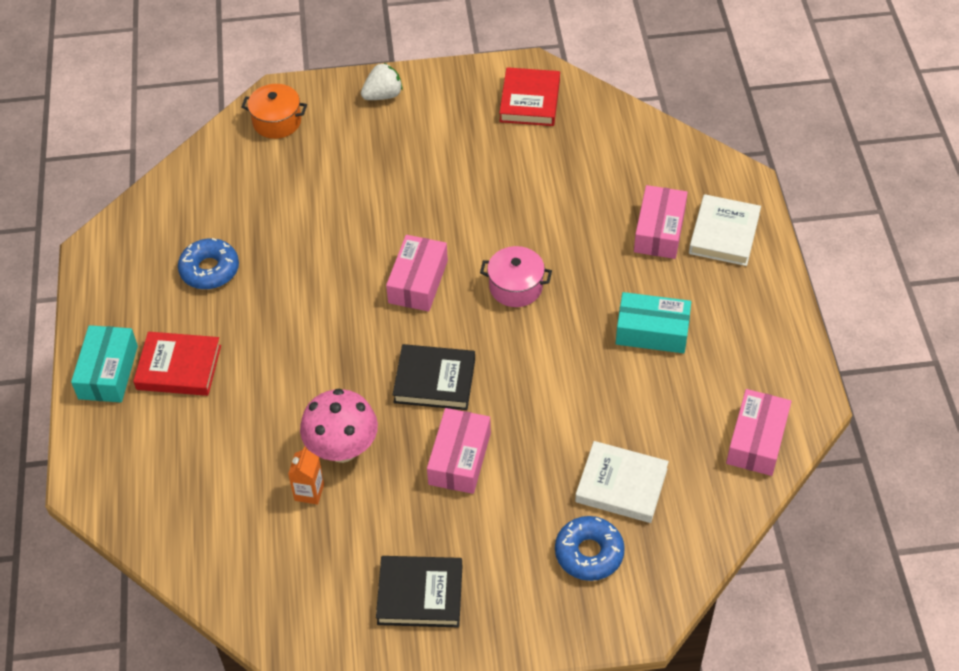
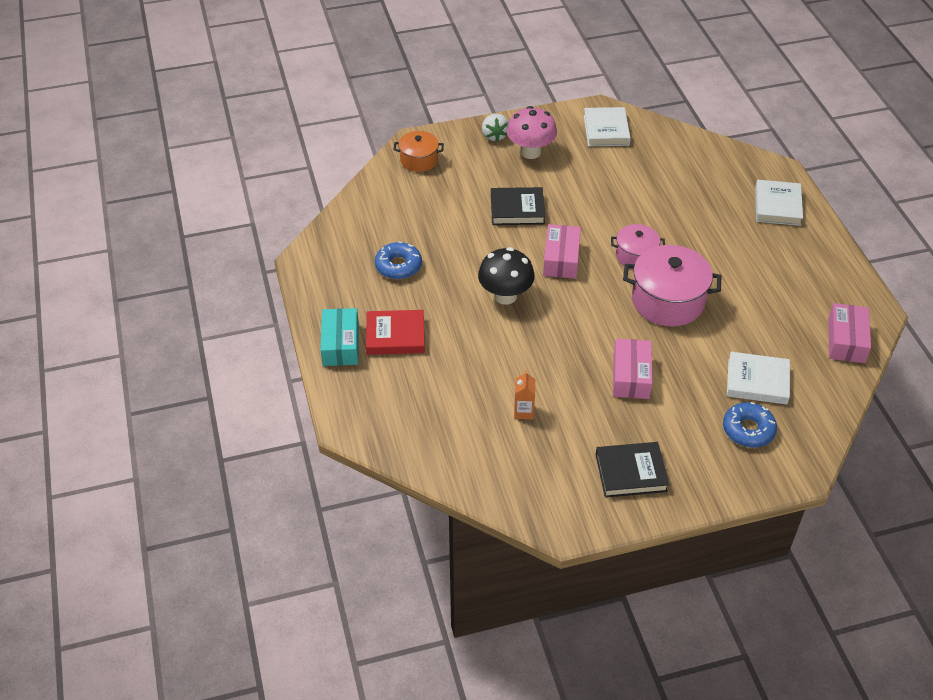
camera: 10 degrees left, 5 degrees down
pink mushroom [300,389,378,463] -> pink mushroom moved to [507,106,557,159]
white strawberry [361,63,403,100] -> white strawberry turned 120 degrees clockwise [482,114,509,142]
black book [393,344,475,410] -> black book moved to [491,187,545,225]
red book [499,67,560,126] -> white book [584,107,631,146]
turquoise box [616,292,691,353] -> none
pink box [634,185,688,259] -> none
none -> black mushroom [478,247,535,305]
none -> pink pot [623,245,721,327]

